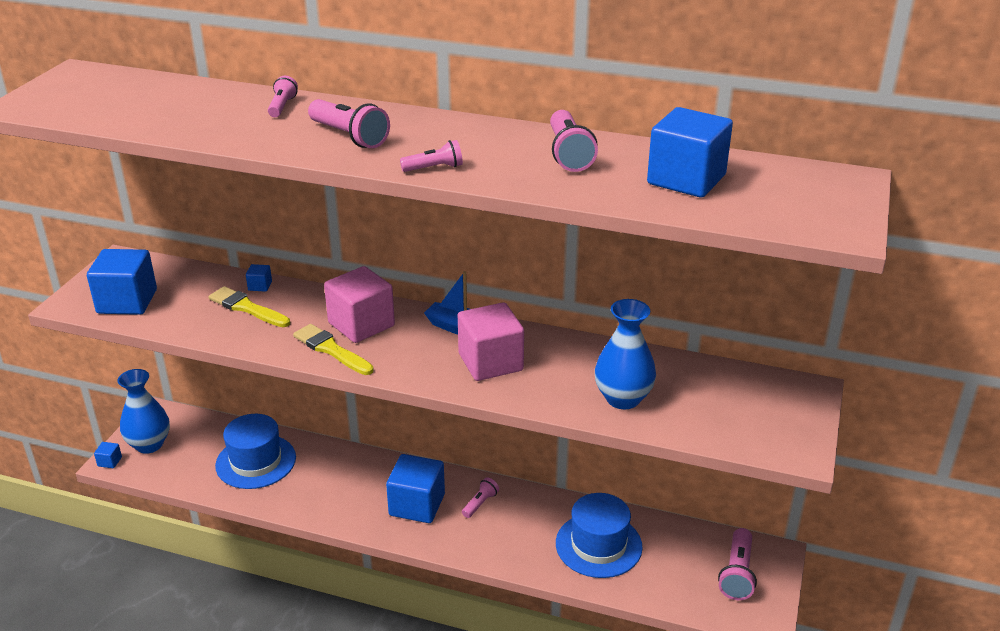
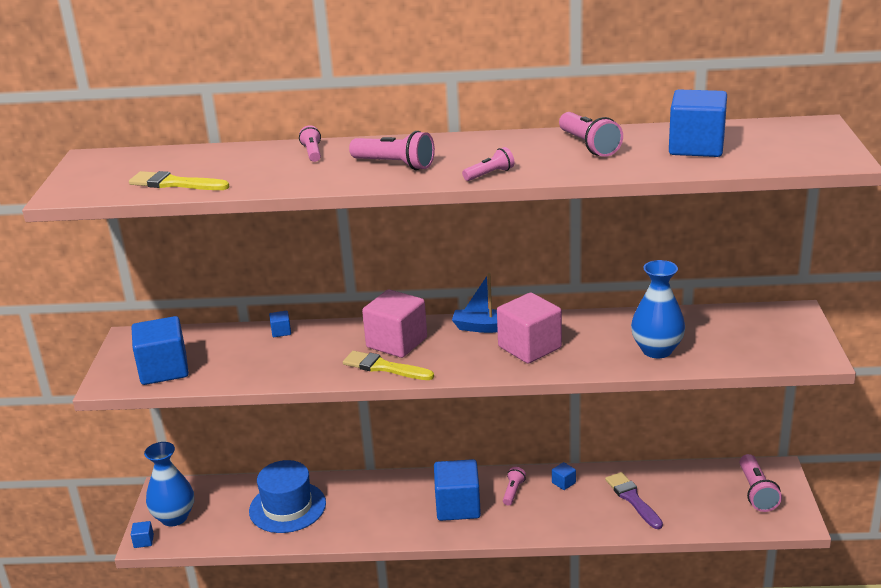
camera: 15 degrees left, 5 degrees down
yellow brush [208,286,290,327] -> yellow brush moved to [129,171,230,190]
blue hat [556,493,643,578] -> purple brush [605,472,663,529]
none -> blue cube [552,462,576,490]

